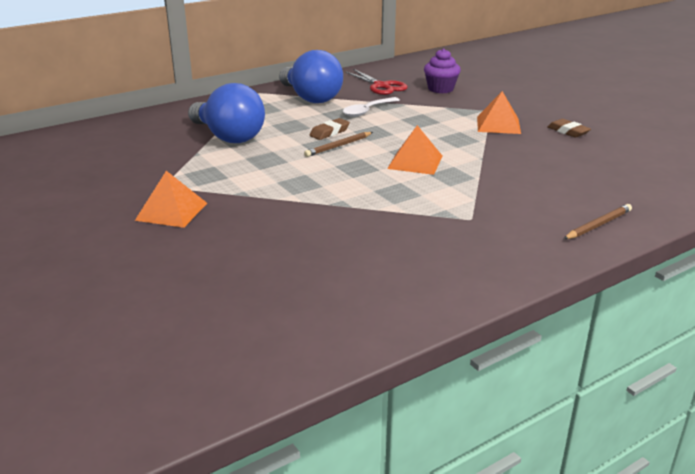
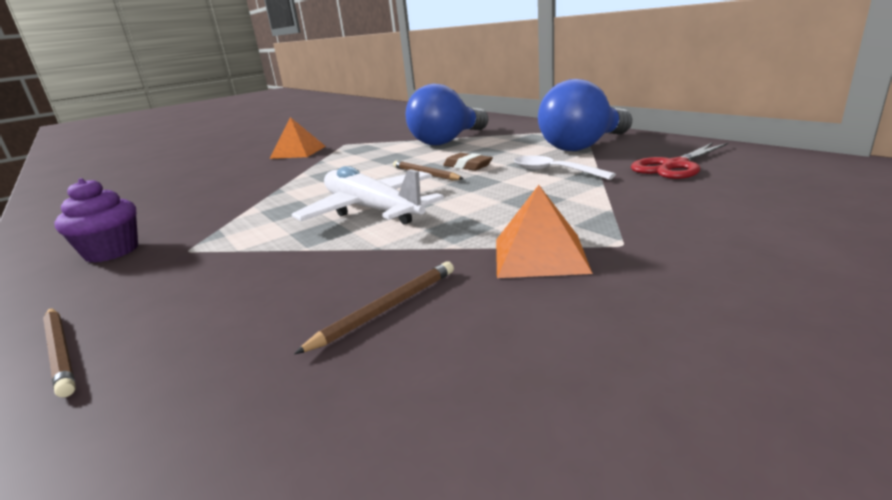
camera: 90 degrees right, 5 degrees down
orange pyramid [387,125,443,175] -> white plane [291,166,444,225]
purple cupcake [424,48,461,93] -> purple cupcake moved to [54,178,138,263]
brown eraser [547,119,591,138] -> none
none -> brown pencil [294,262,454,354]

